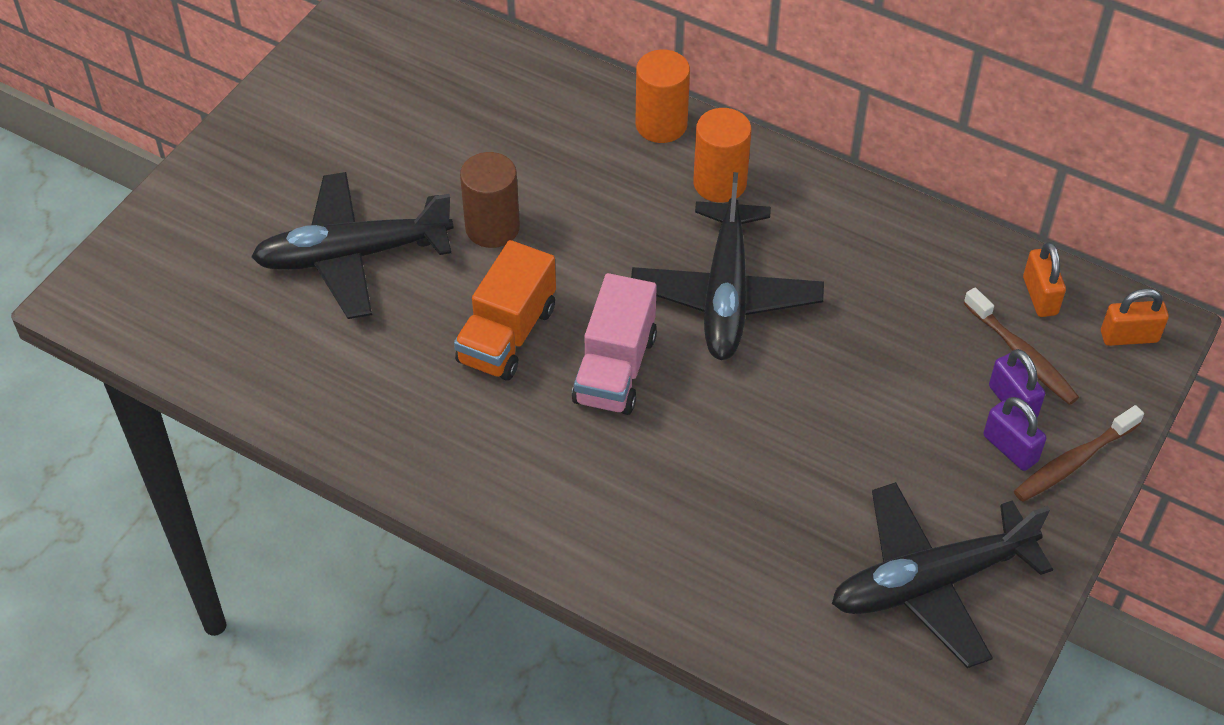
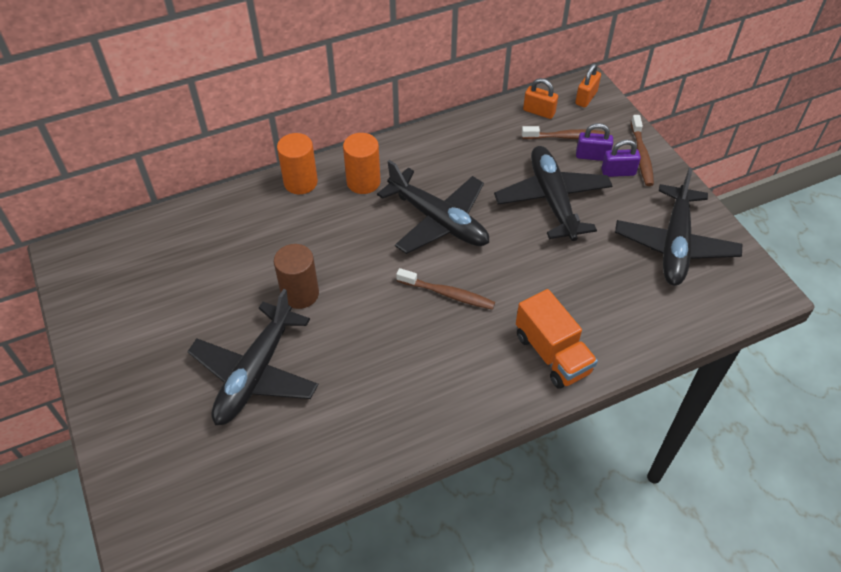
camera: 55 degrees left, 0 degrees up
orange truck [454,240,556,381] -> orange truck moved to [516,289,598,389]
pink truck [572,273,657,415] -> brown toothbrush [396,268,495,310]
none -> black plane [494,146,613,241]

